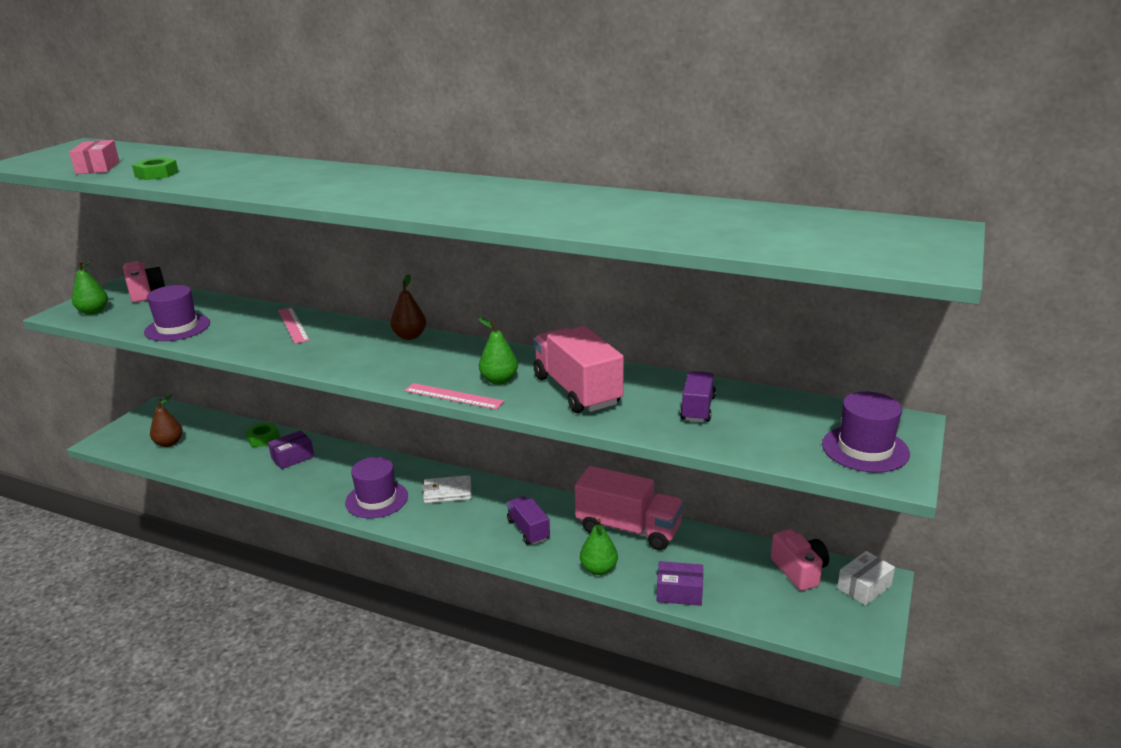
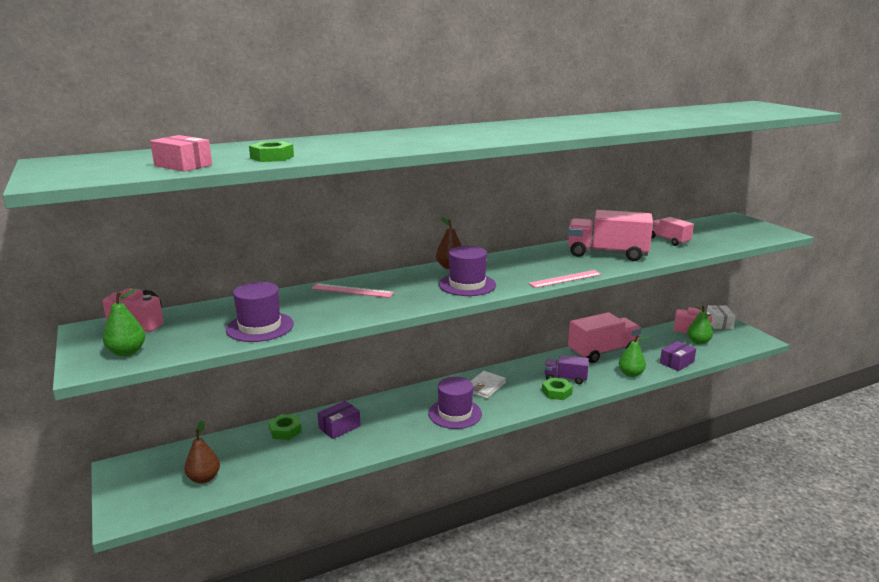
camera: 50 degrees left, 5 degrees down
purple box [268,430,314,469] -> purple box turned 45 degrees clockwise [318,401,361,439]
green pear [478,317,518,385] -> green pear moved to [687,305,713,345]
purple truck [680,371,716,422] -> pink truck [651,217,694,246]
purple hat [822,391,910,473] -> purple hat moved to [439,246,496,296]
none -> green nut [542,377,573,400]

